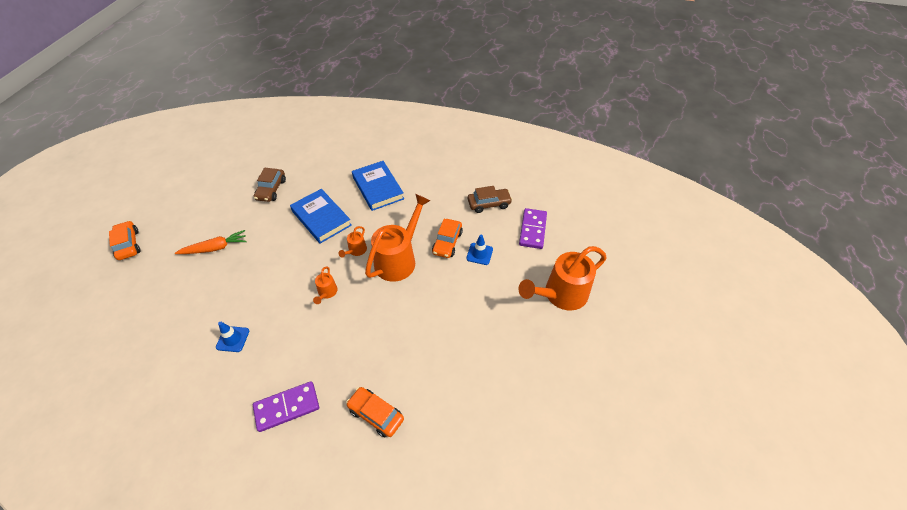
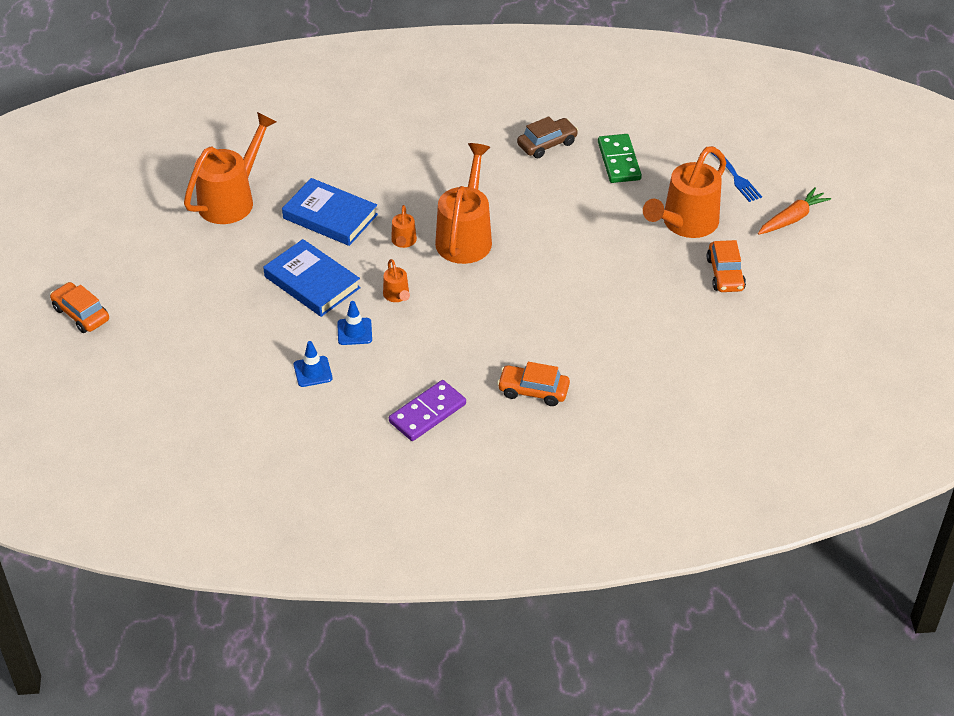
camera: 20 degrees left, 5 degrees down
orange carrot [175,230,247,254] -> orange carrot moved to [758,187,831,235]
brown car [254,168,286,202] -> orange watering can [184,112,276,224]
blue book [352,161,404,211] -> blue book moved to [263,239,361,317]
orange car [432,219,463,258] -> orange car moved to [707,240,746,292]
blue traffic cone [466,235,493,265] -> blue traffic cone moved to [337,301,372,345]
purple domino [519,208,547,249] -> green domino [598,134,642,183]
none -> blue fork [712,153,762,202]

